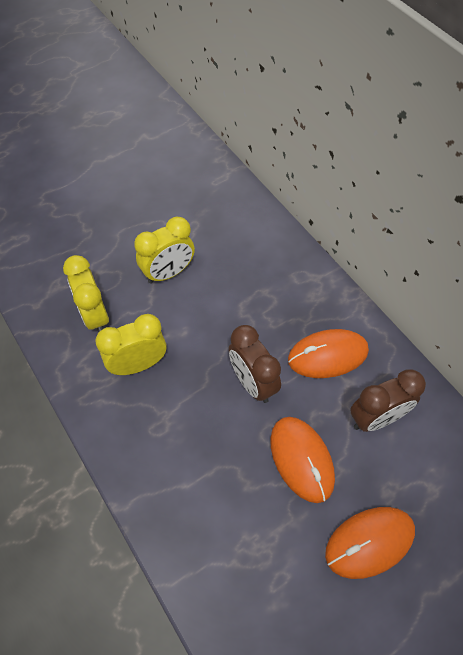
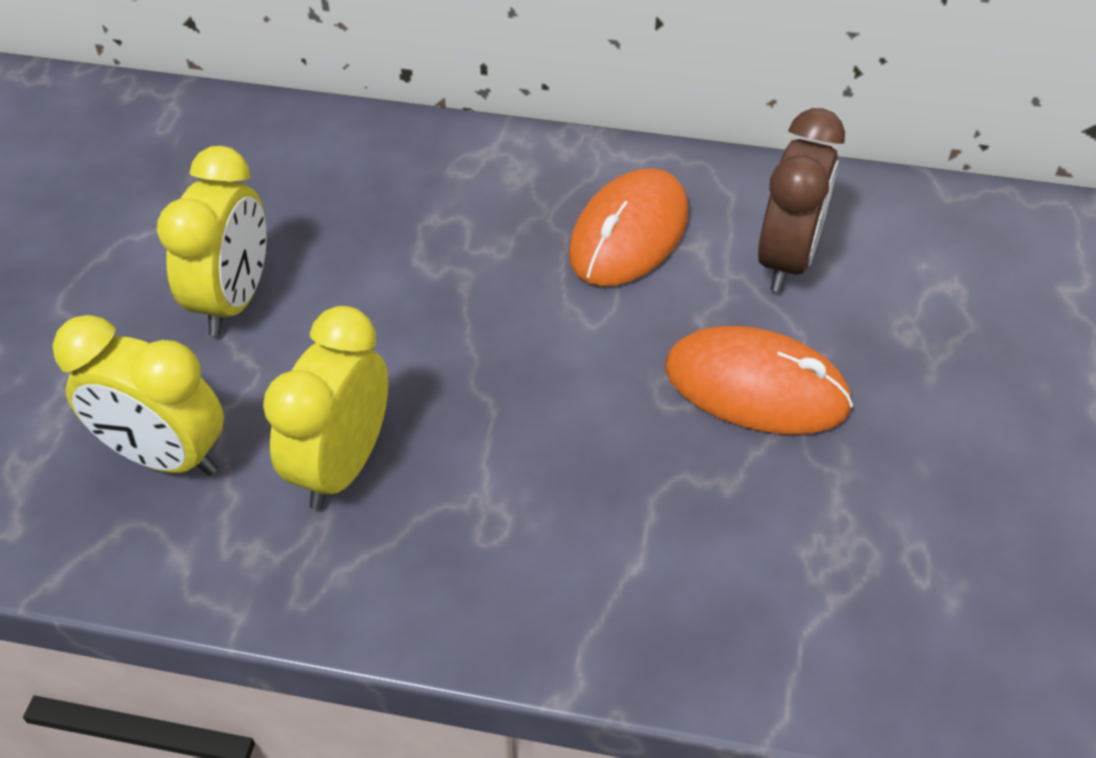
camera: 45 degrees left, 10 degrees down
brown clock [229,325,281,403] -> none
orange mouse [325,507,415,579] -> none

